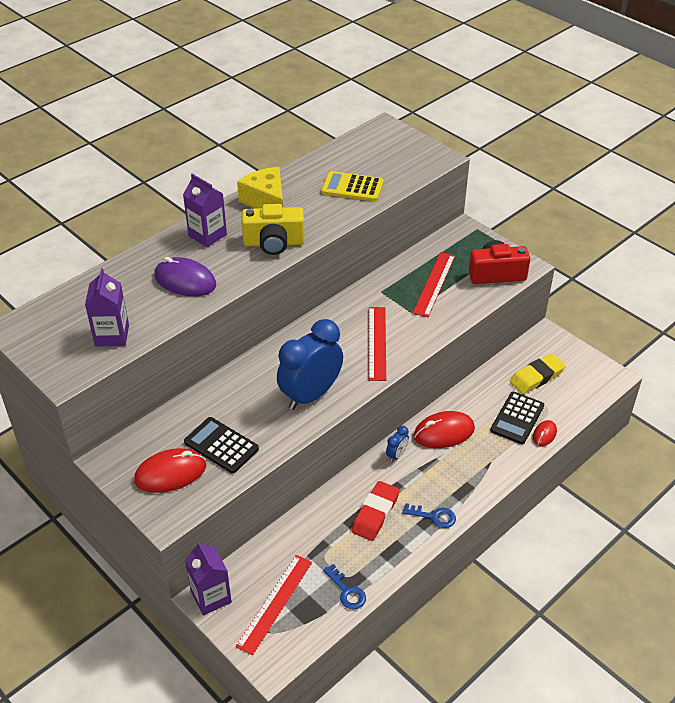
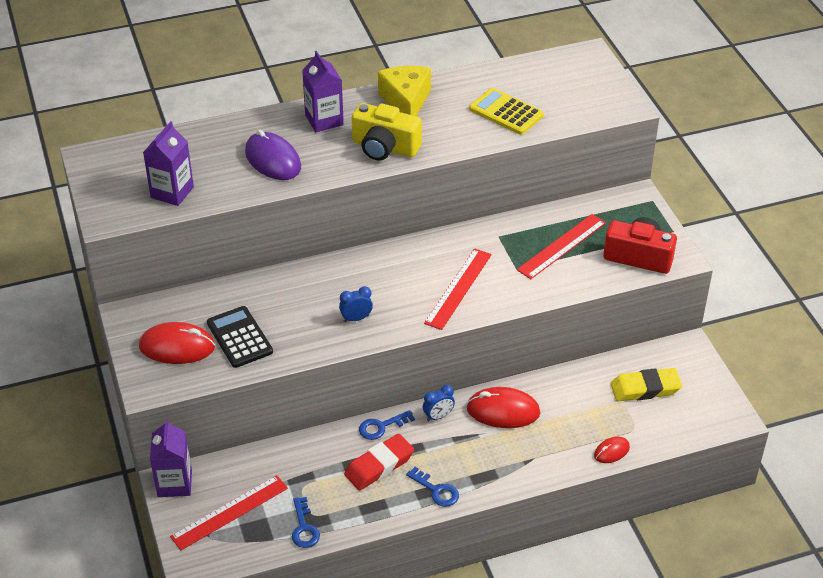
camera: 25 degrees right, 0 degrees up
blue clock [277,319,343,410] -> blue clock [339,286,373,322], size x0.42
black calculator [490,392,544,444] -> none
none -> blue key [359,410,415,440]

